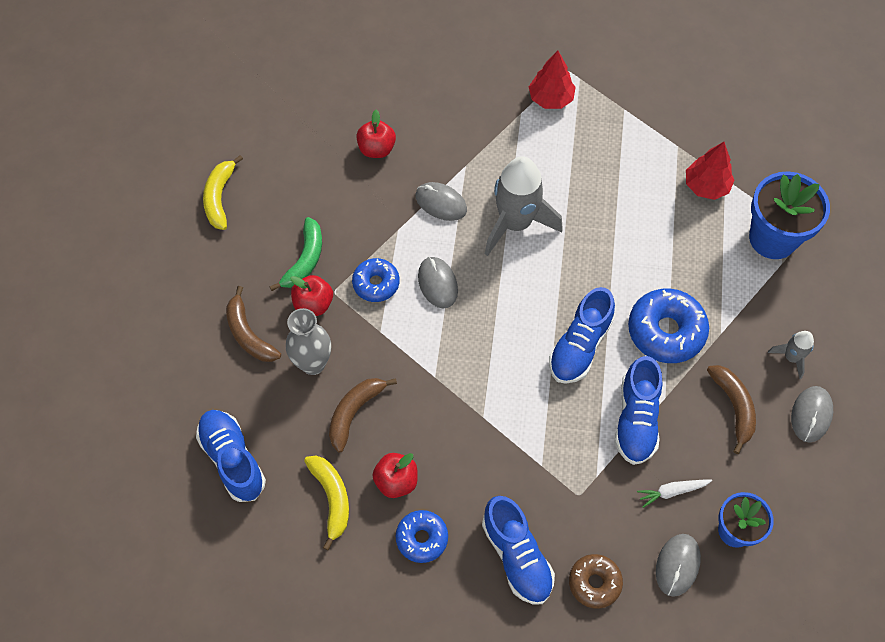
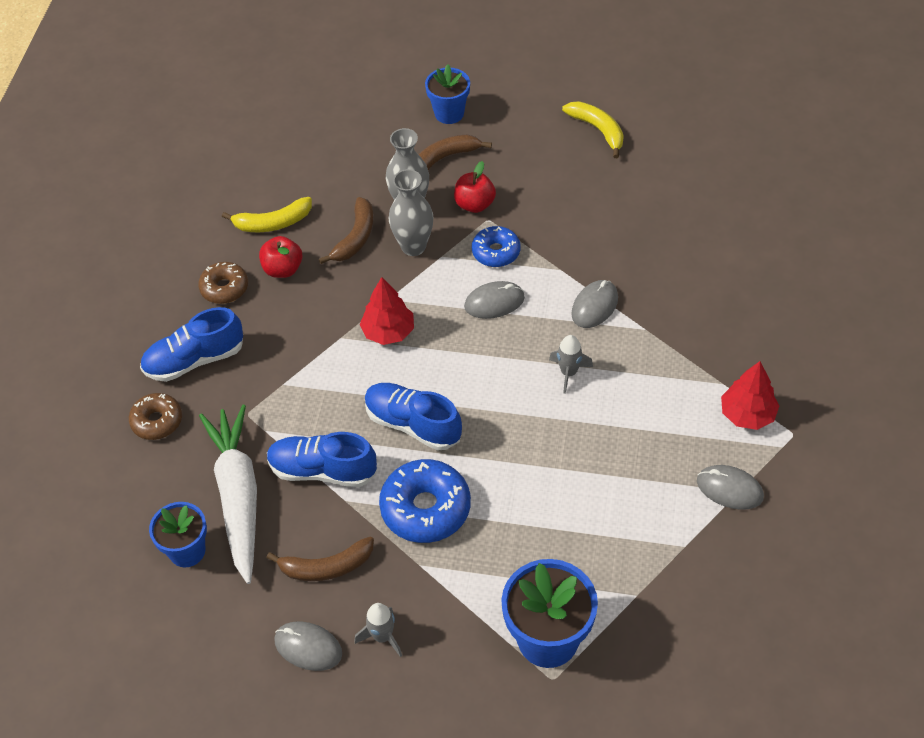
camera: 95 degrees right, 10 degrees down
blue shoe [196,410,266,502] -> none
yellow banana [203,155,243,230] -> yellow banana turned 45 degrees clockwise [562,101,624,158]
green banana [270,217,322,291] -> none
brown banana [329,378,397,452] -> brown banana turned 75 degrees clockwise [319,197,374,264]
red apple [356,110,396,158] -> none
blue donut [396,510,448,563] -> brown donut [198,262,248,304]
grey rocket [485,157,563,256] -> grey rocket [549,335,593,394], size x0.48
white carrot [637,479,712,508] -> white carrot [199,405,257,584], size x2.50
grey mouse [656,534,701,597] -> grey mouse moved to [697,465,764,510]
red tree [686,142,735,200] -> red tree moved to [360,277,414,345]
none -> grey vase [389,169,433,256]
none -> blue flower pot [425,64,470,124]

